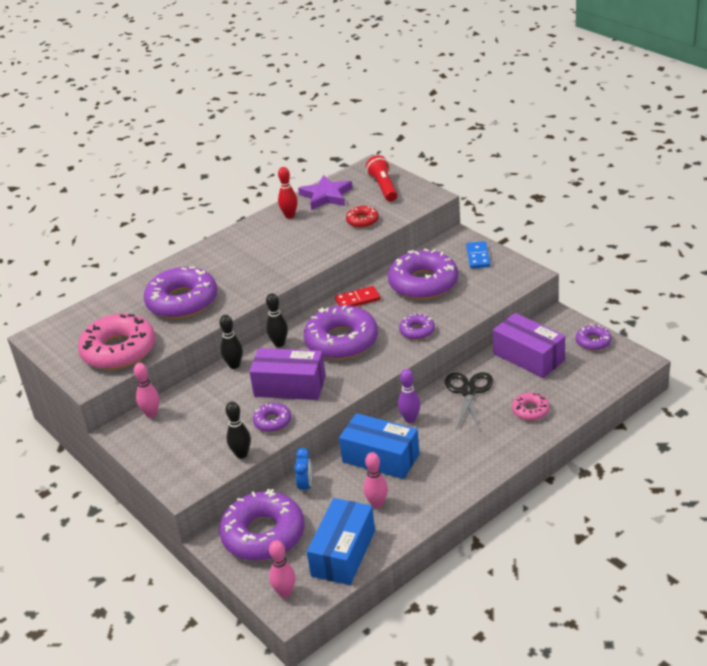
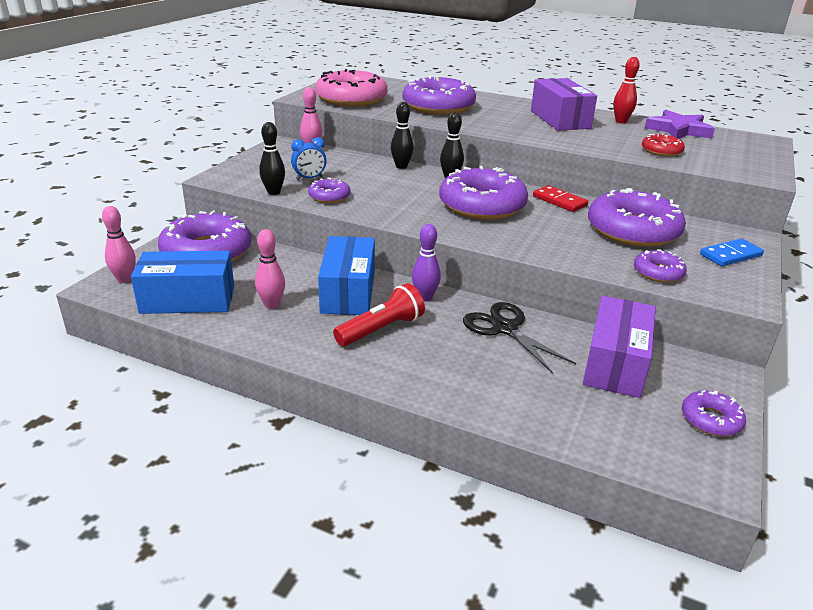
camera: 60 degrees right, 5 degrees down
purple box [249,348,326,400] -> purple box moved to [531,78,597,131]
blue clock [294,448,312,495] -> blue clock moved to [291,137,327,180]
red flashlight [366,155,398,202] -> red flashlight moved to [333,283,425,346]
purple donut [399,313,435,340] -> purple donut moved to [634,249,687,283]
black scissors [445,372,493,431] -> black scissors turned 105 degrees counterclockwise [463,302,576,374]
pink donut [512,392,550,421] -> none

